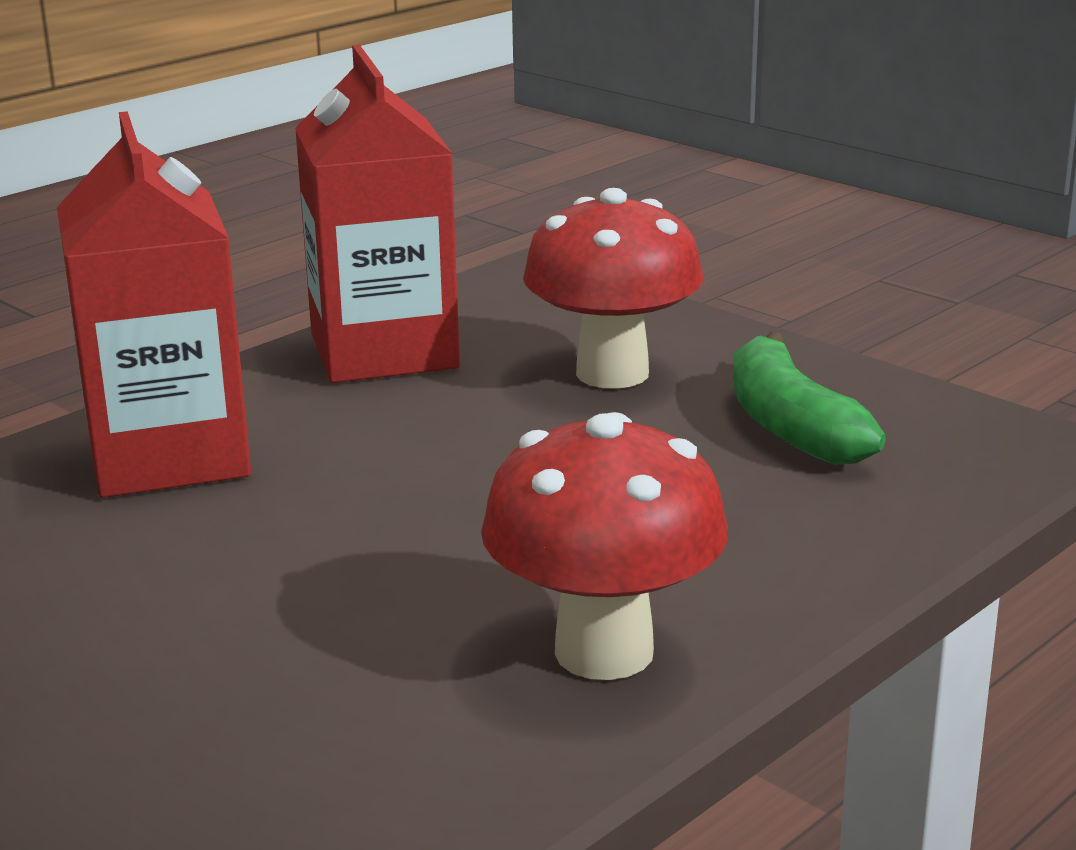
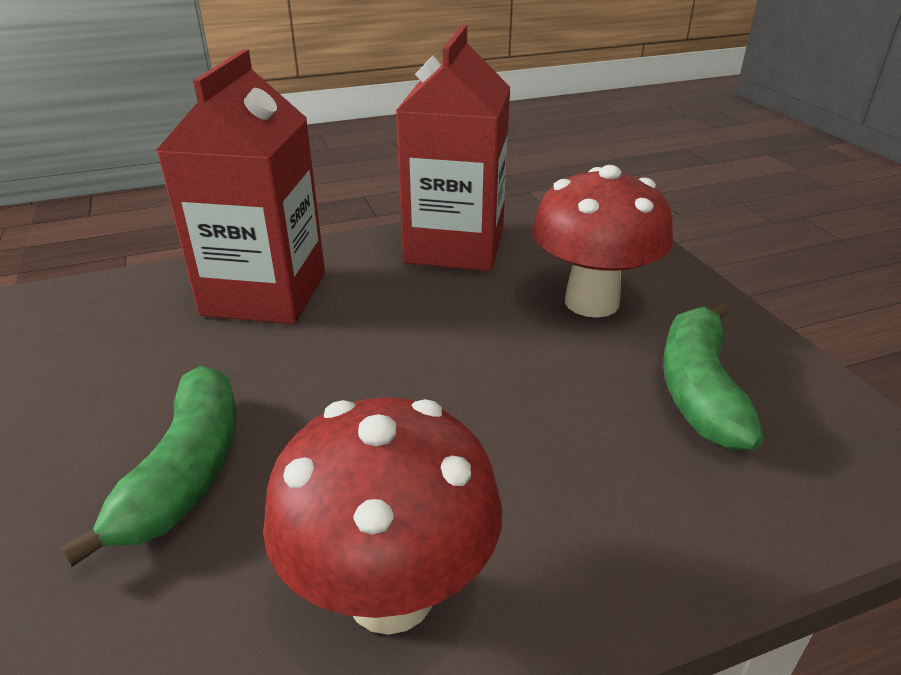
camera: 25 degrees right, 10 degrees up
none -> green banana [60,366,236,567]

